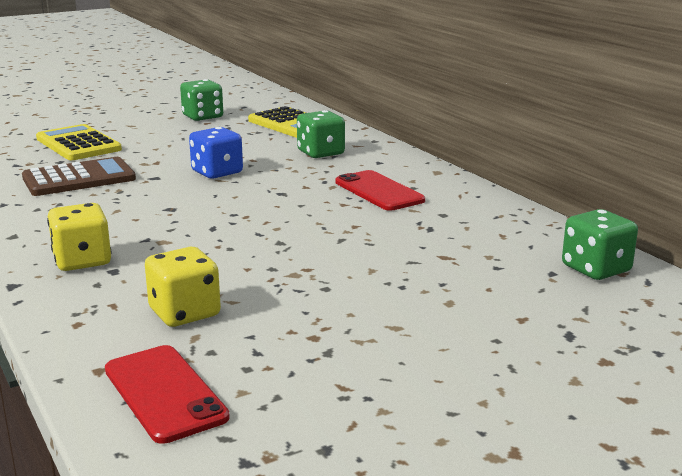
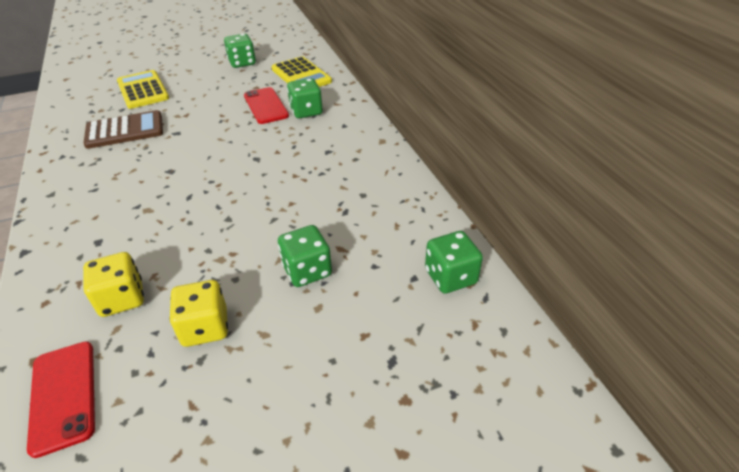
camera: 10 degrees right, 20 degrees up
yellow dice [47,203,111,271] -> yellow dice moved to [169,280,228,347]
blue dice [189,127,243,179] -> none
red phone [335,170,425,211] -> red phone moved to [244,87,289,124]
none -> green dice [278,225,332,287]

